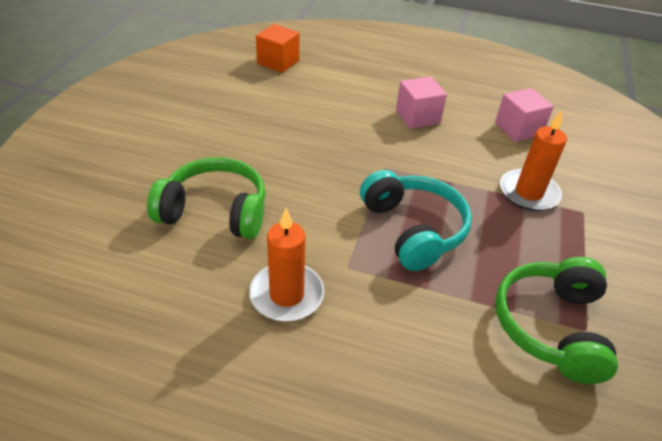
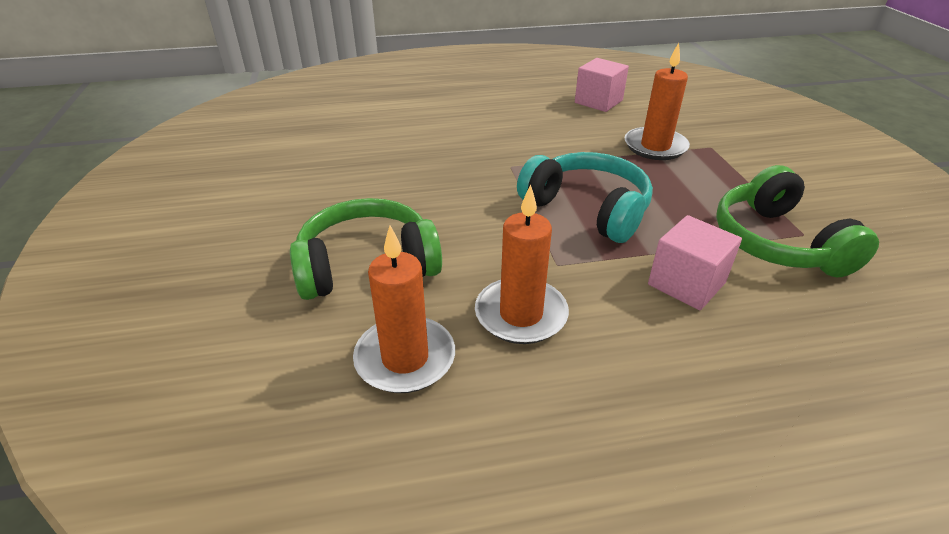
camera: 25 degrees left, 5 degrees down
orange cube [256,24,299,73] -> none
pink cube [396,76,447,129] -> pink cube moved to [648,215,742,310]
none -> orange candle [353,226,455,393]

